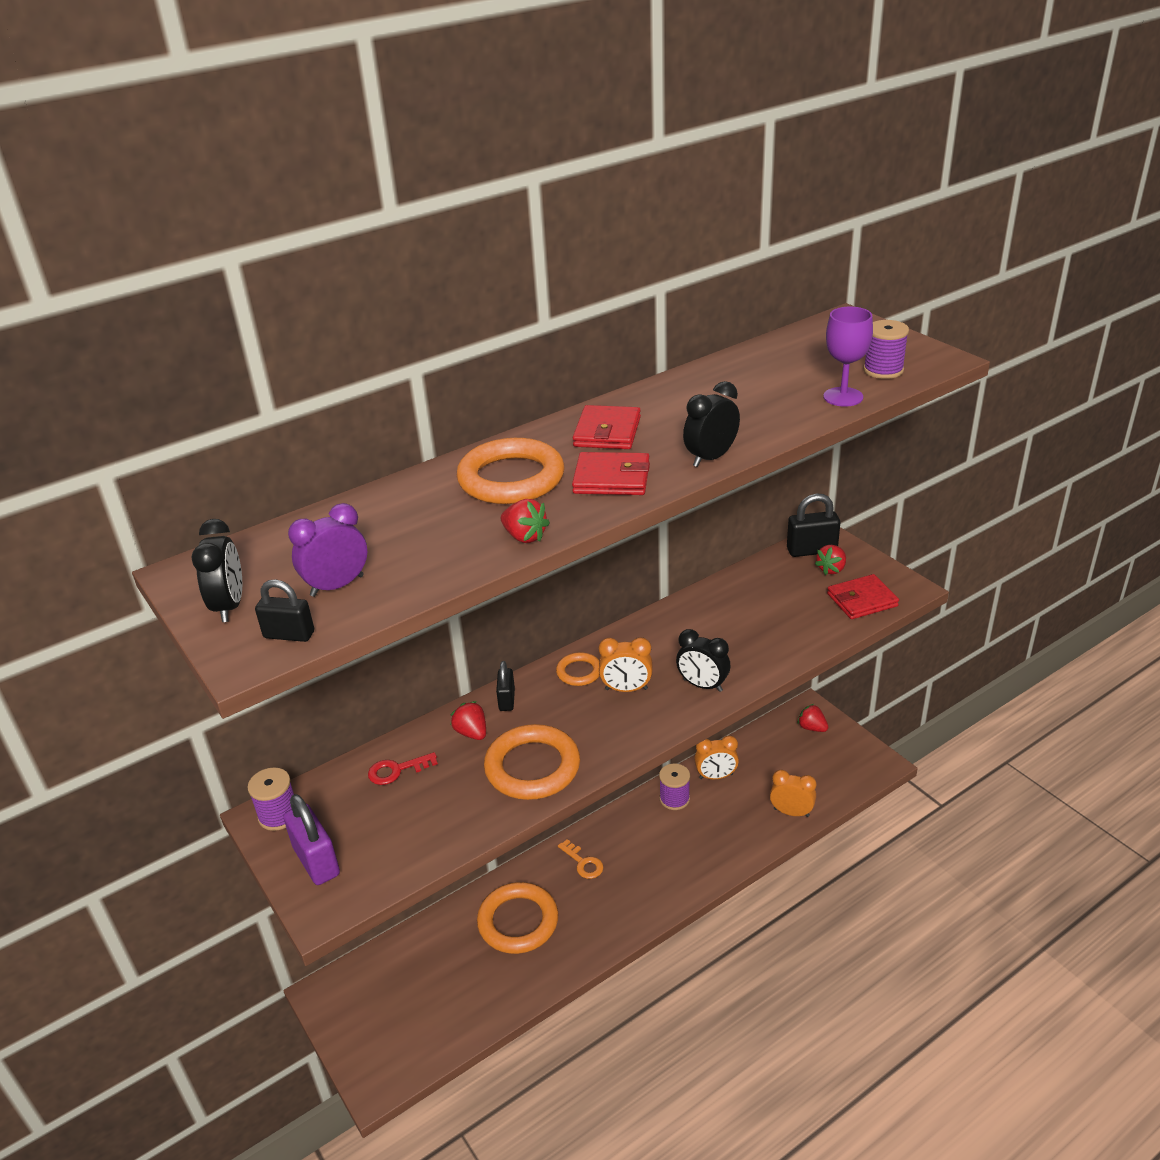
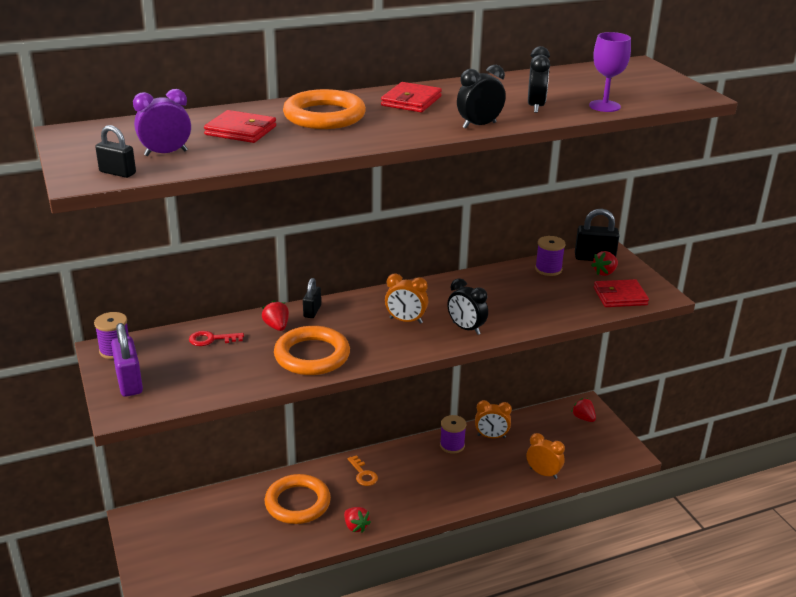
camera: 10 degrees right, 5 degrees down
black clock [191,519,242,622] -> black clock moved to [528,46,550,113]
red strawberry [501,499,550,543] -> red strawberry moved to [344,507,371,533]
orange ring [556,652,600,686] -> none
red wallet [572,452,650,495] -> red wallet moved to [204,110,276,143]
purple spool [863,320,909,379] -> purple spool moved to [535,236,565,276]

